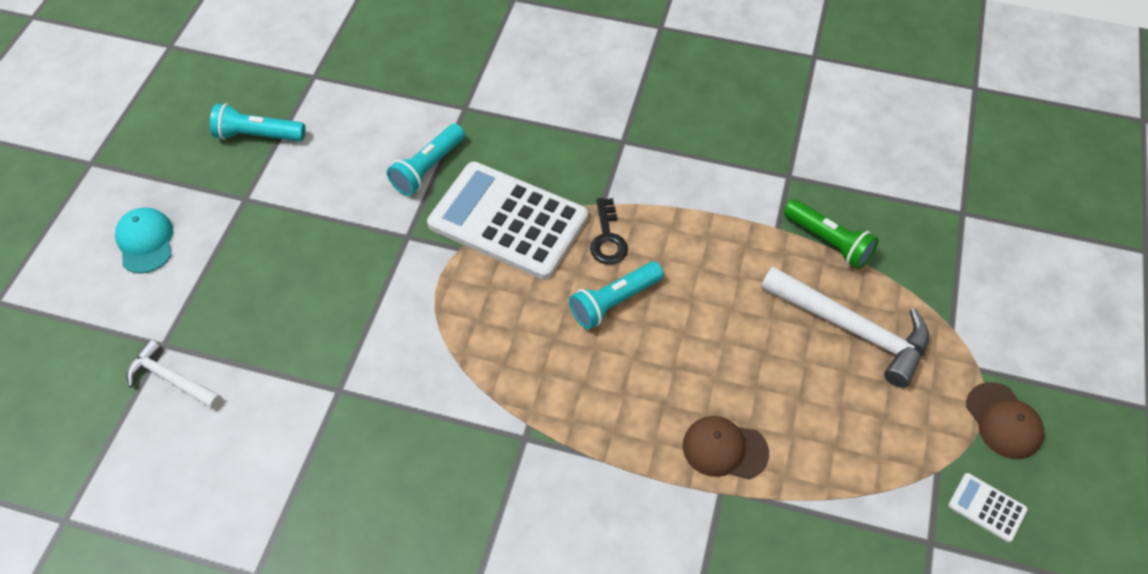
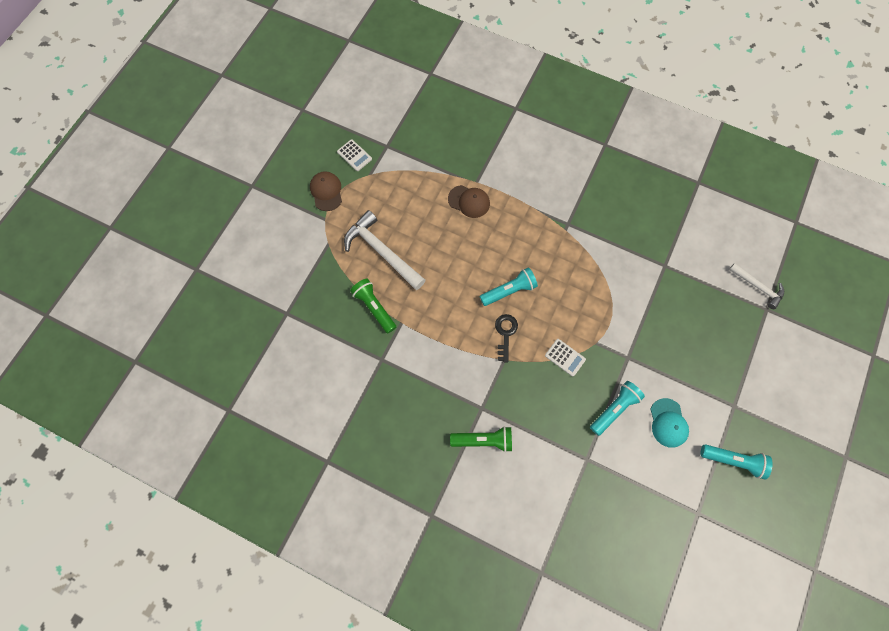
camera: 170 degrees left, 15 degrees up
turquoise cap [115,207,173,274] -> turquoise cap moved to [651,398,689,448]
white calculator [427,161,588,280] -> white calculator [545,339,586,376], size x0.40
none -> green flashlight [450,426,512,452]

